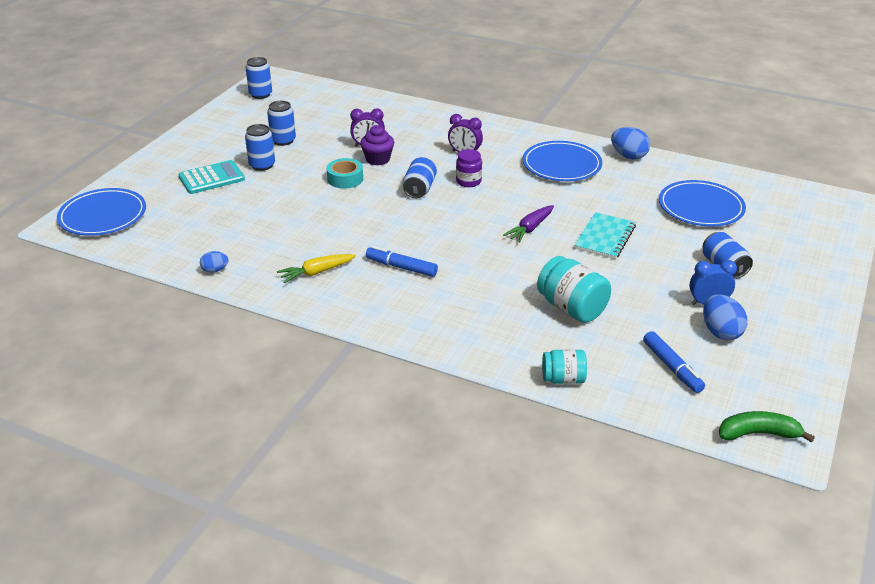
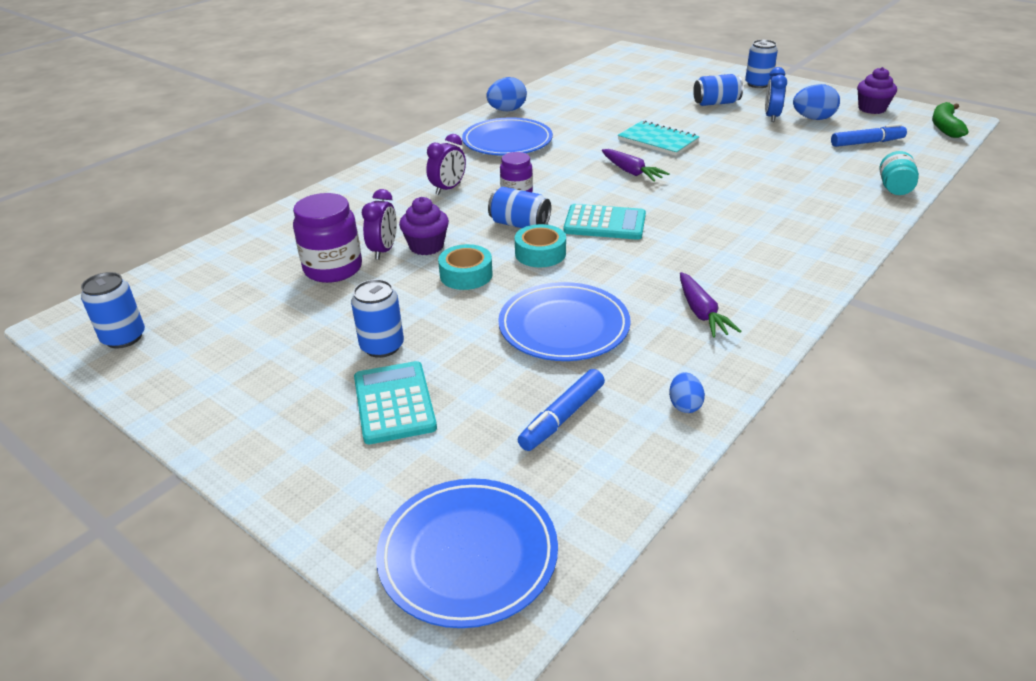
camera: 75 degrees left, 0 degrees up
blue can [267,101,296,146] -> blue can moved to [745,40,778,88]
yellow carrot [277,254,356,283] -> purple carrot [680,272,741,338]
blue marker [366,246,438,277] -> blue marker moved to [518,369,605,451]
turquoise jar [537,256,611,323] -> none
blue plate [659,180,746,226] -> blue plate moved to [498,282,631,361]
none -> purple jar [293,193,362,283]
none -> turquoise tape [515,224,566,267]
none -> turquoise calculator [563,204,646,240]
none -> purple cupcake [857,67,897,114]

